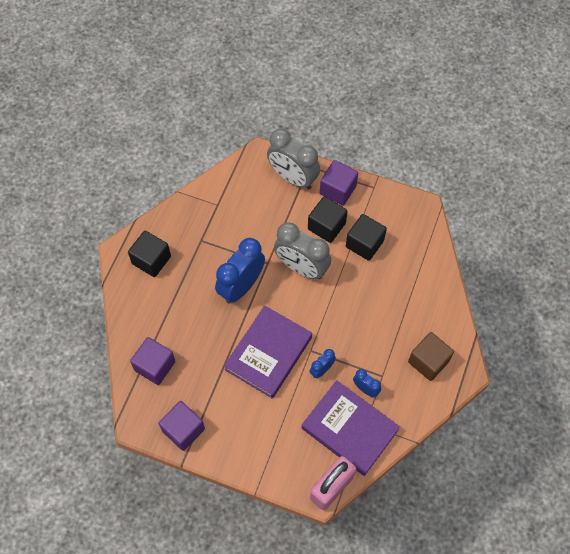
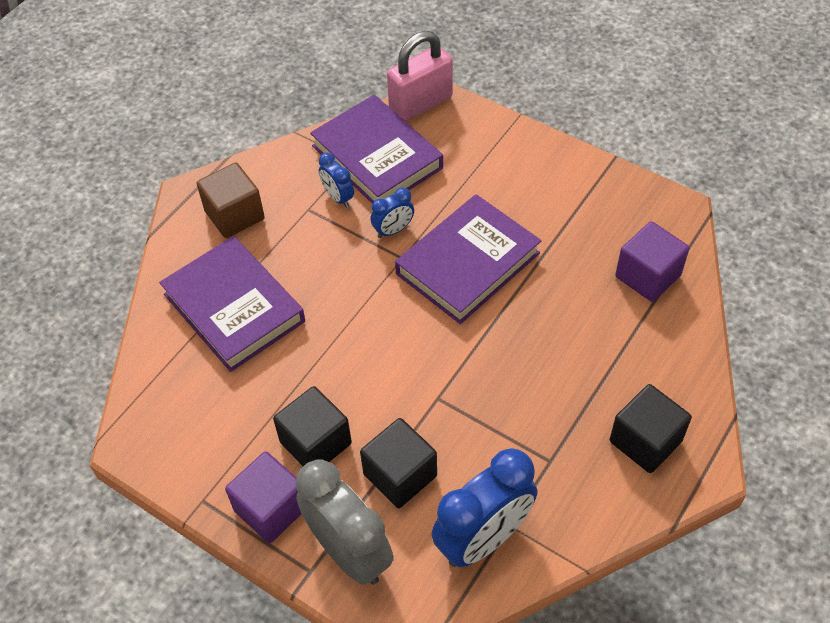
camera: 165 degrees left, 10 degrees down
purple cube [158,401,205,451] -> none
blue clock [215,238,265,303] -> blue clock moved to [431,448,537,567]
grey clock [274,222,331,279] -> none
black cube [346,214,387,261] -> black cube moved to [360,418,437,508]
none -> purple book [159,236,305,372]

